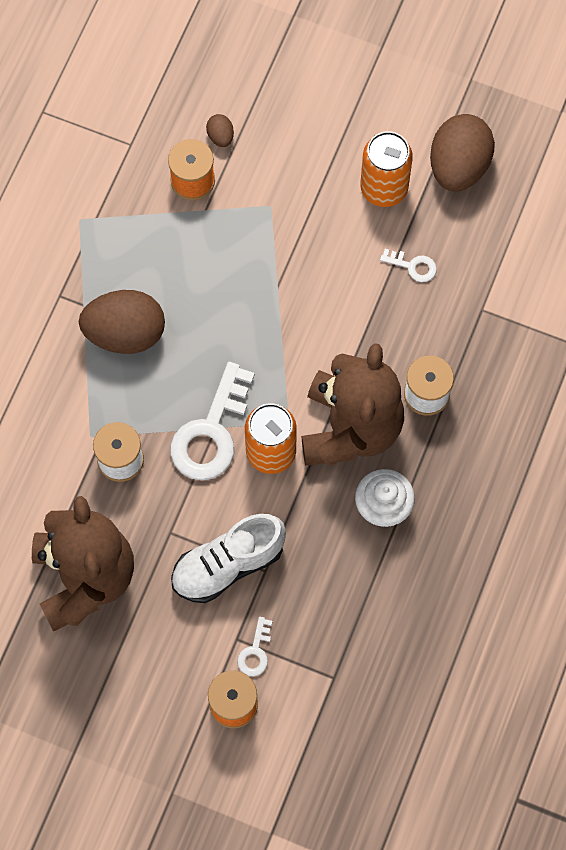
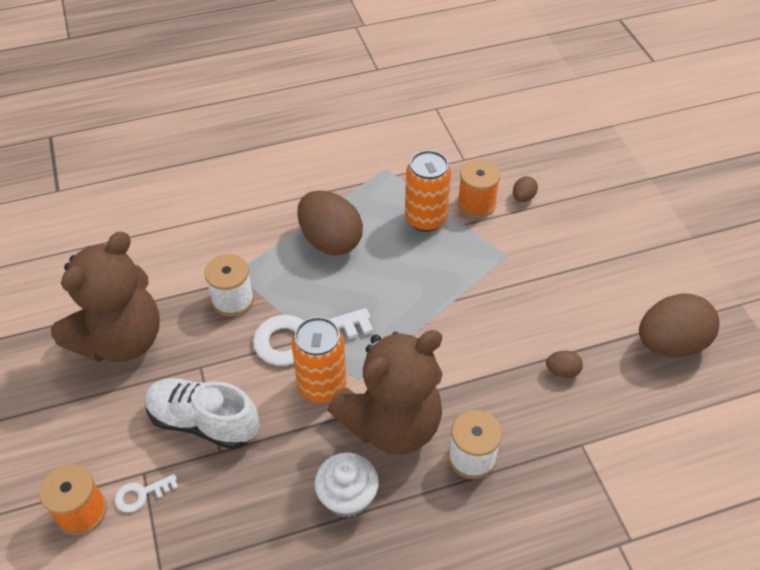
camera: 50 degrees right, 20 degrees down
orange can [360,131,413,207] -> orange can moved to [405,150,451,232]
white key [380,249,437,282] -> brown egg [546,351,583,378]

